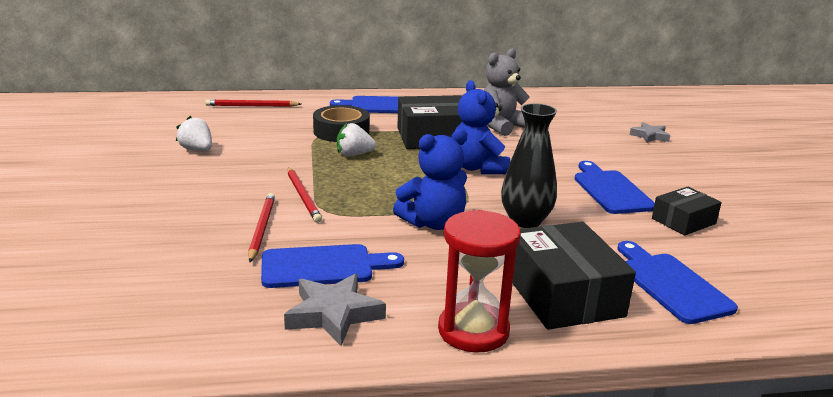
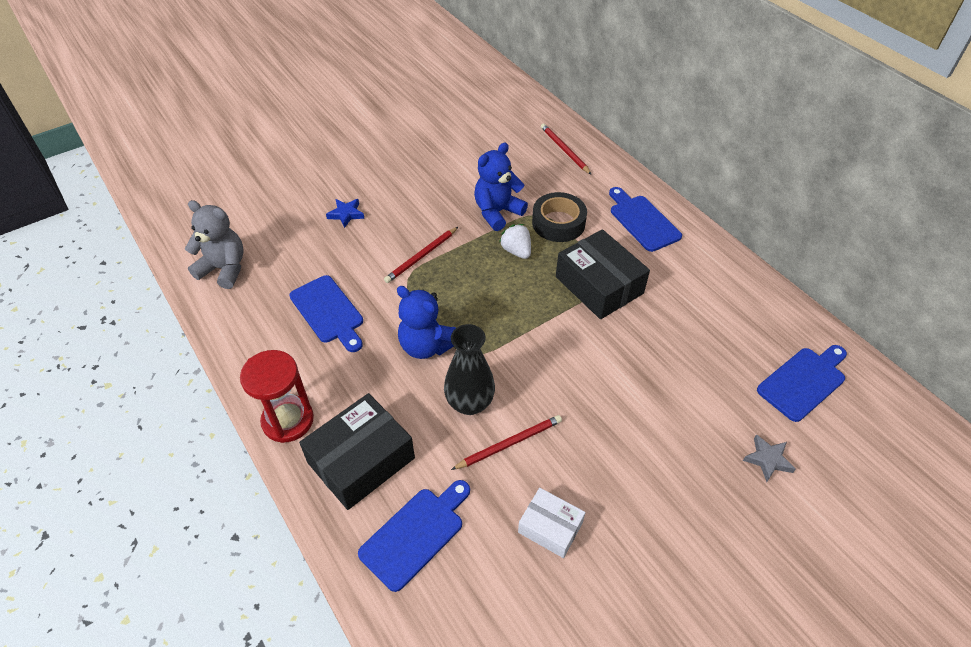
camera: 65 degrees right, 25 degrees up
white strawberry [176,116,212,151] -> none
red pencil [248,193,275,262] -> red pencil moved to [451,415,562,470]
grey star [284,274,386,346] -> none
blue teddy bear [456,80,510,174] -> blue teddy bear moved to [474,143,528,231]
grey teddy bear [484,49,530,136] -> grey teddy bear moved to [185,200,244,289]
blue cutting board [575,161,655,214] -> blue cutting board moved to [757,345,847,422]
black box [652,187,722,236] -> white box [518,488,585,558]
none -> blue star [326,199,365,228]

